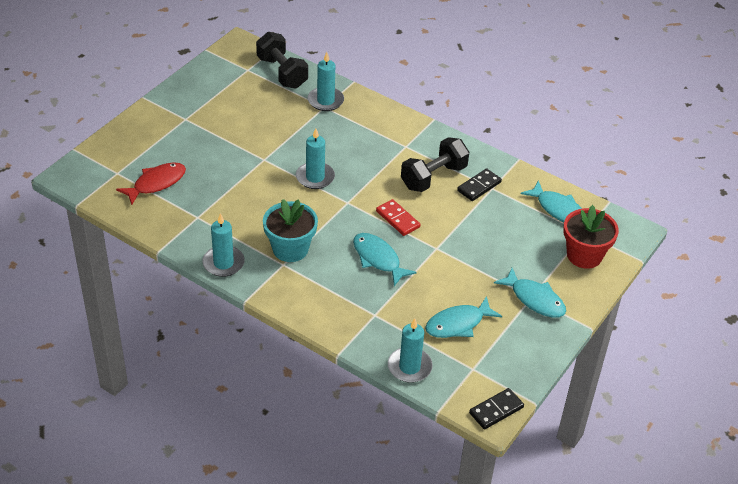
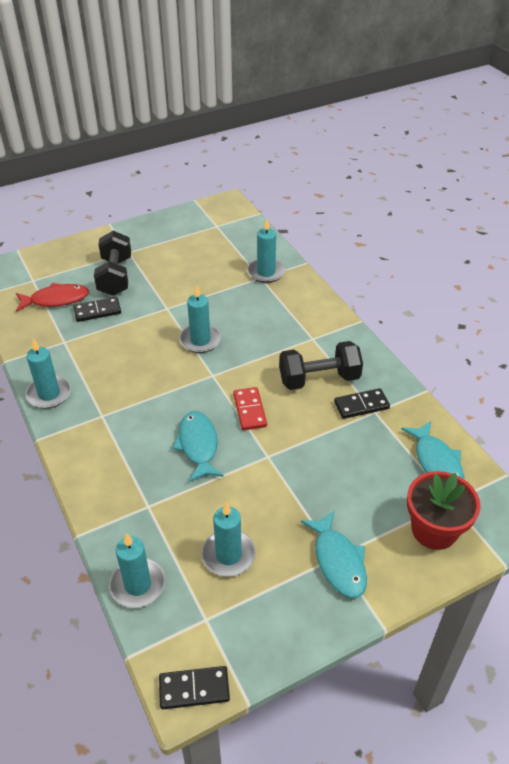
camera: 30 degrees right, 0 degrees up
black dumbbell [256,32,308,89] -> black dumbbell moved to [94,231,131,296]
turquoise flower pot [263,199,318,262] -> none
turquoise fish [425,296,502,338] -> turquoise candle [202,502,256,577]
none -> black domino [73,297,121,322]

